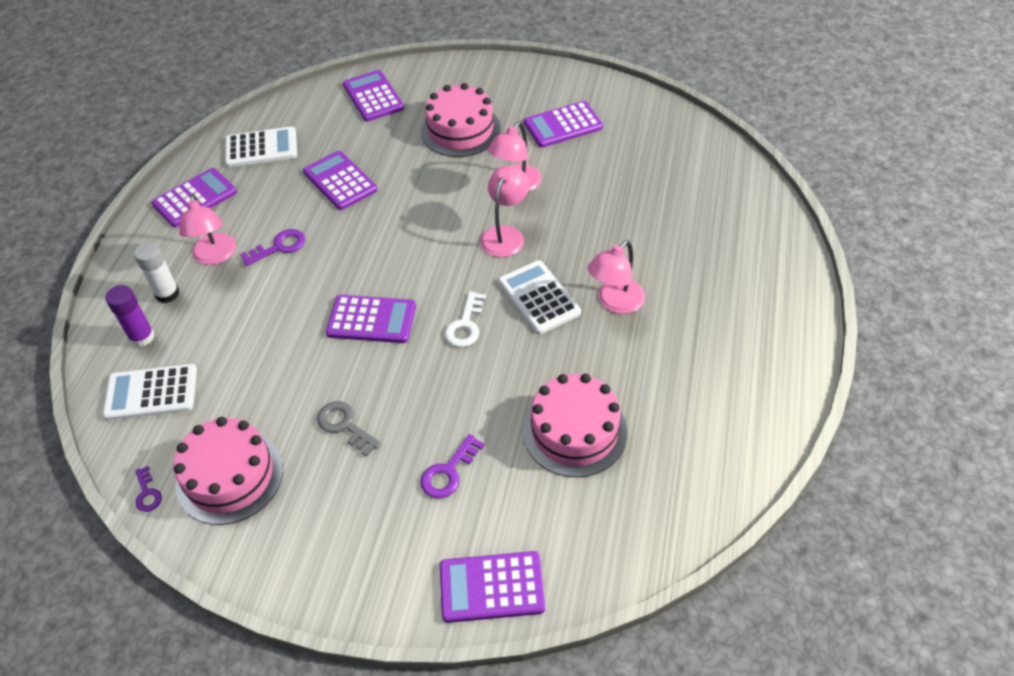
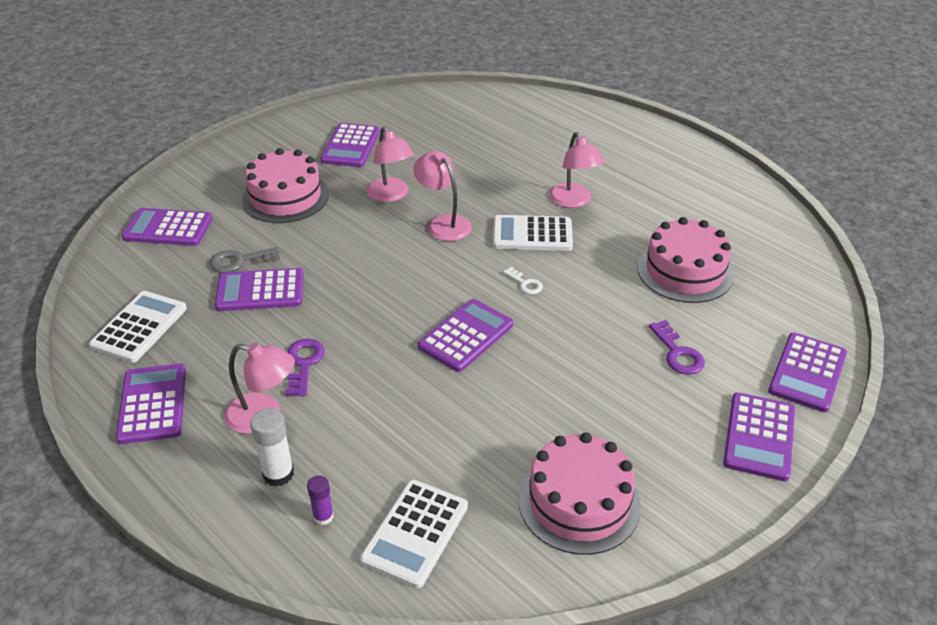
camera: 60 degrees left, 10 degrees down
purple glue stick [105,285,155,347] -> purple glue stick [307,475,334,525], size x0.63
purple key [135,466,162,512] -> none
grey key [317,401,381,457] -> grey key moved to [210,247,280,273]
white key [445,291,486,347] -> white key [503,266,543,294], size x0.66
none -> purple calculator [723,392,795,481]

